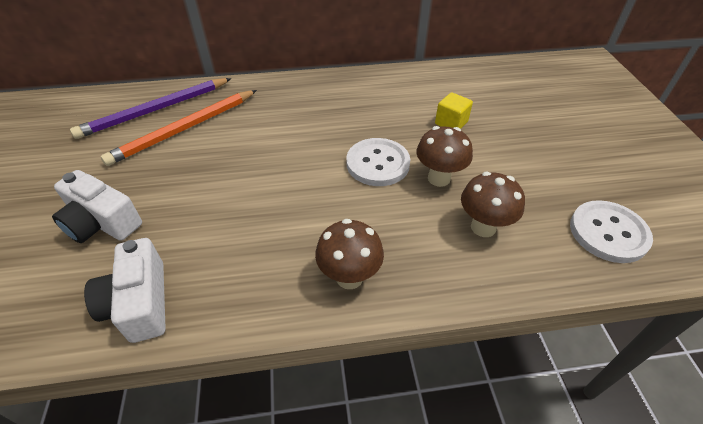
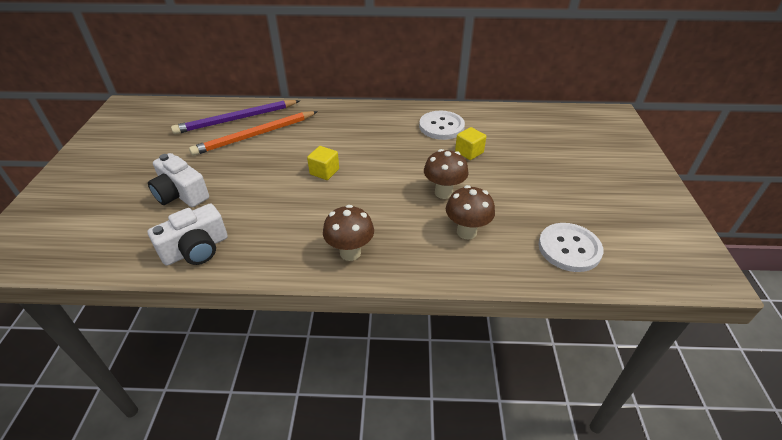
camera: 10 degrees right, 5 degrees down
white camera [84,238,166,343] -> white camera turned 120 degrees counterclockwise [147,204,228,266]
white button [346,138,410,186] -> white button moved to [419,111,465,140]
none -> yellow cube [307,146,339,180]

